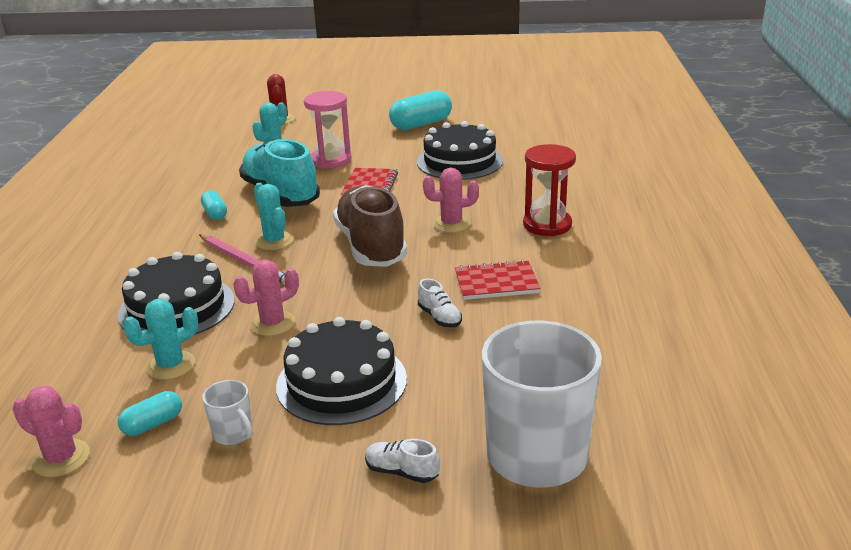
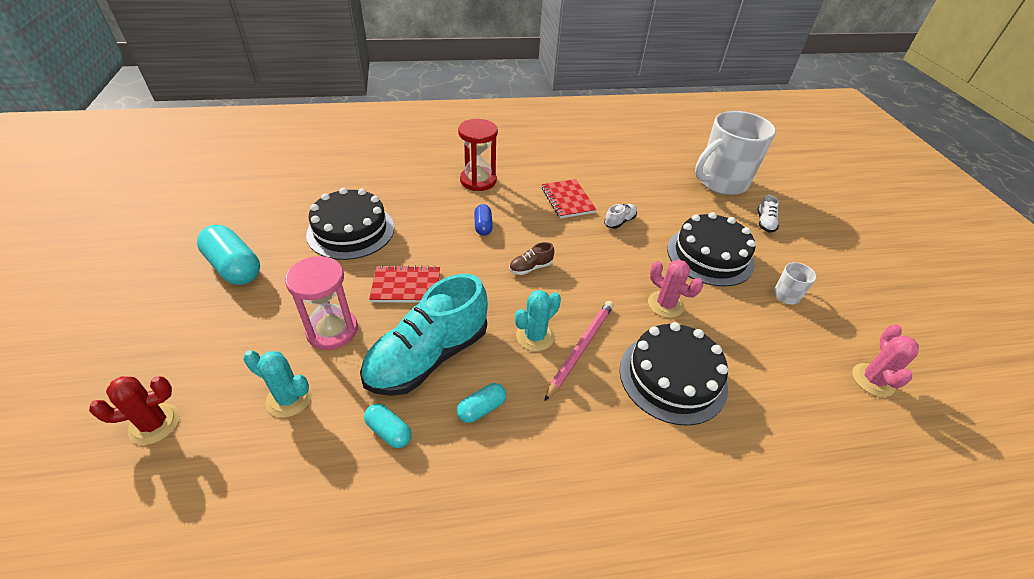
camera: 105 degrees left, 15 degrees up
turquoise capsule [118,391,182,436] -> turquoise capsule moved to [364,403,411,448]
turquoise cactus [123,299,198,380] -> none
brown shoe [333,185,407,267] -> brown shoe [509,242,554,275], size x0.40
pink cactus [423,168,479,233] -> blue capsule [474,204,493,236]

